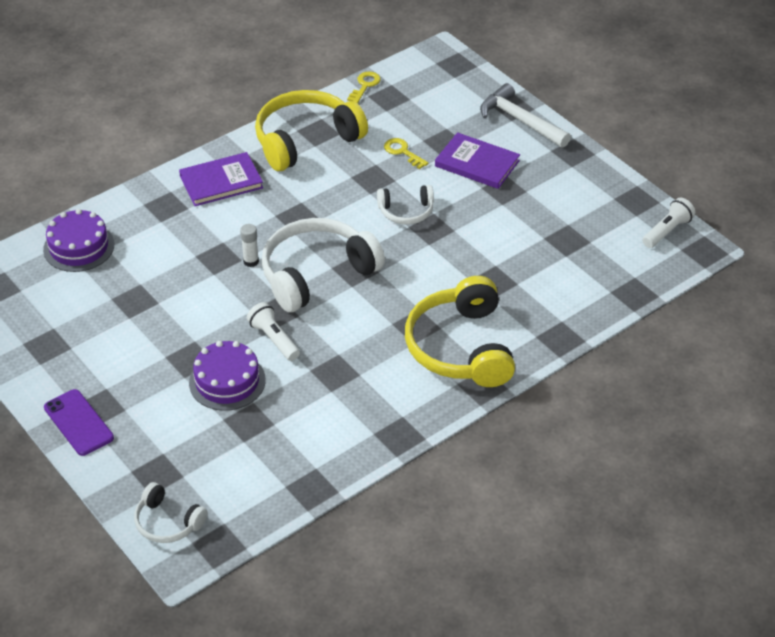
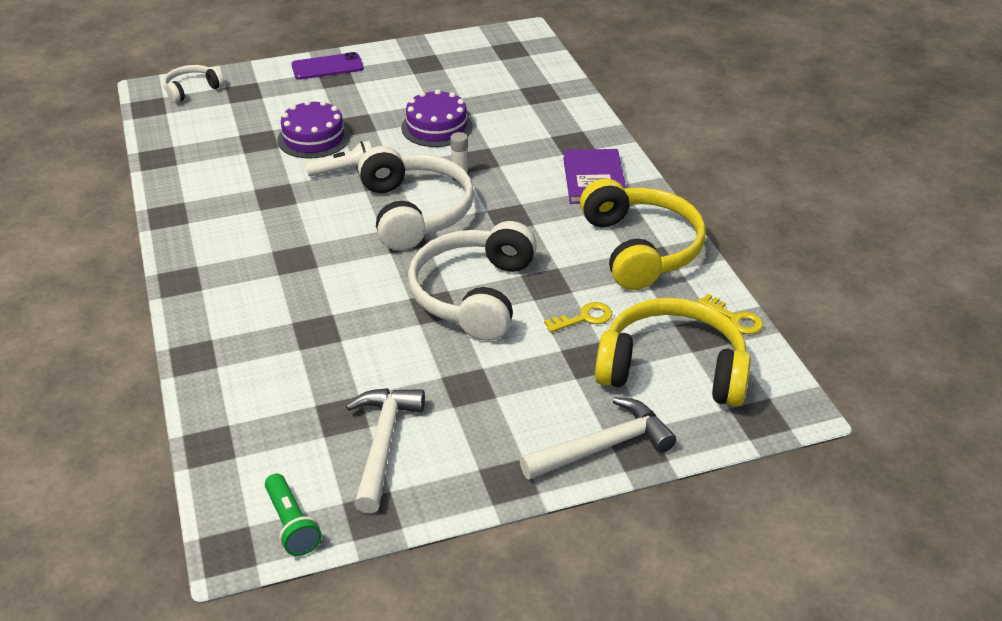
camera: 110 degrees right, 5 degrees down
purple cake [43,209,114,272] -> purple cake moved to [401,89,473,147]
white headphones [377,185,434,225] -> white headphones [408,221,537,341], size x1.94
yellow headphones [405,276,515,387] -> yellow headphones moved to [595,298,751,407]
purple book [435,132,520,189] -> none
white flashlight [642,198,695,248] -> green flashlight [265,473,322,556]
none -> white hammer [346,388,425,513]

